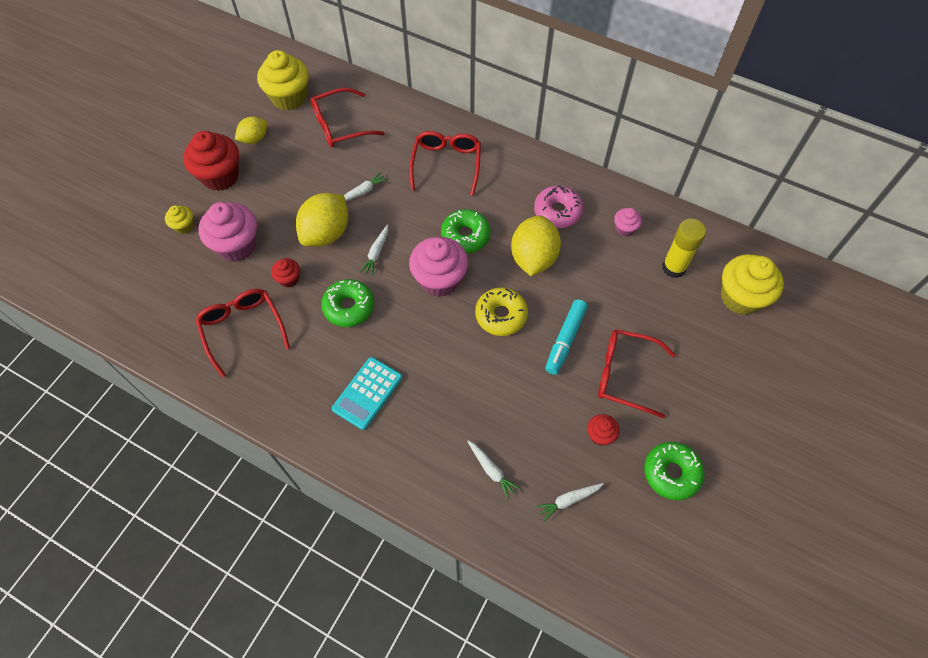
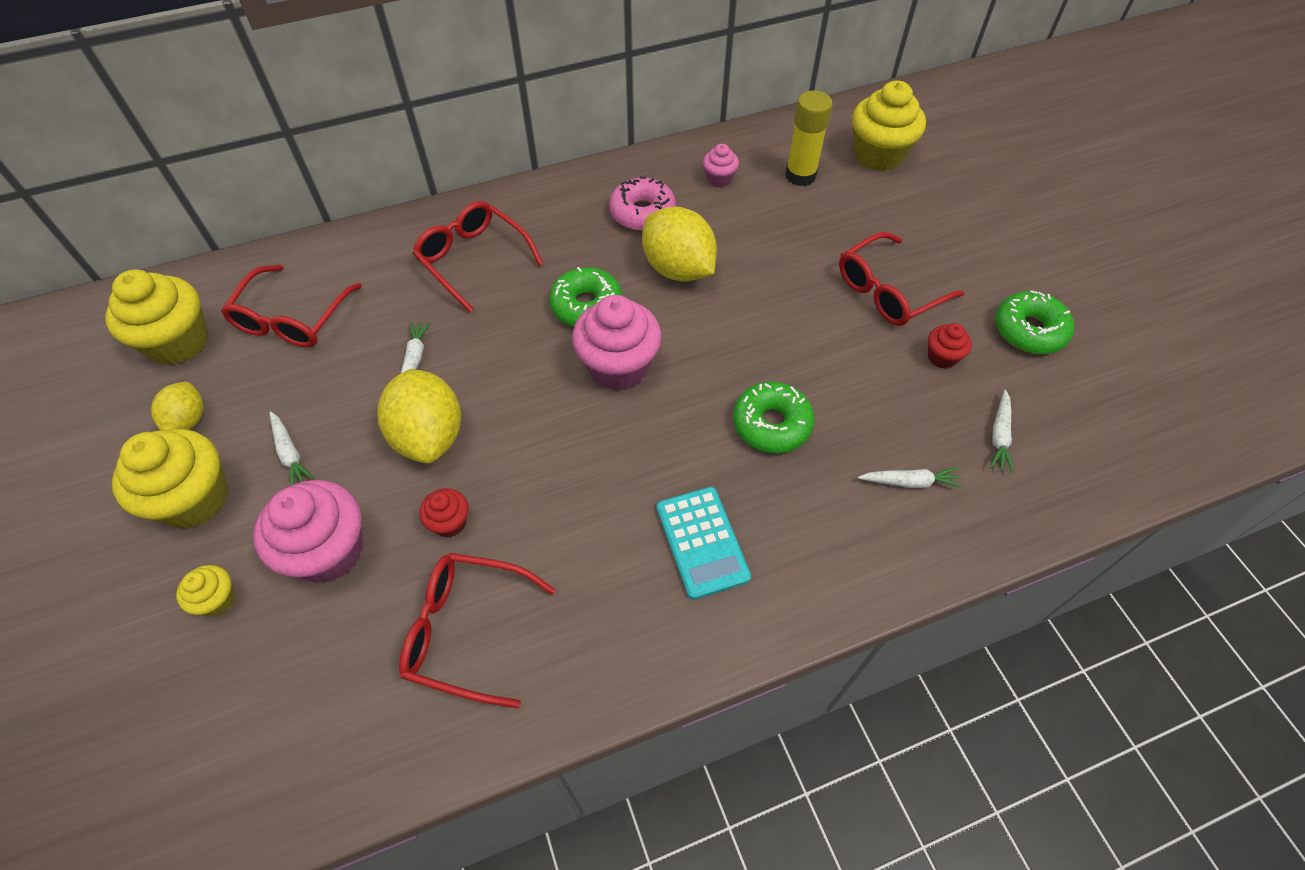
camera: 50 degrees left, 5 degrees down
red cupcake [183,131,239,191] -> yellow cupcake [112,429,228,529]
green donut [321,279,374,327] -> green donut moved to [733,382,814,453]
white carrot [360,224,388,276] -> white carrot moved to [269,411,315,485]
yellow donut [475,287,528,336] -> none
turquoise marker [545,299,588,375] -> none

